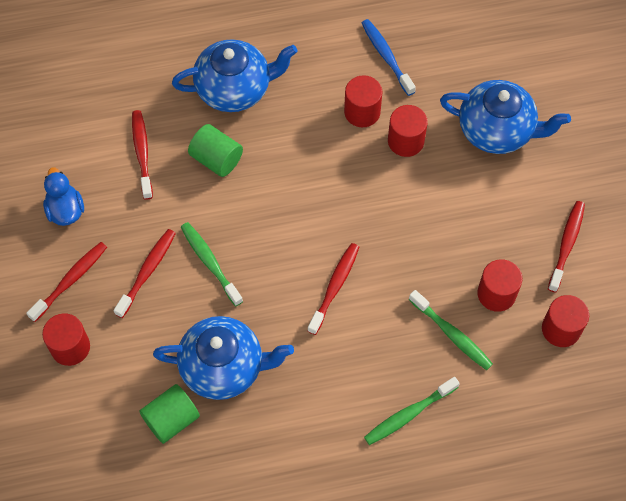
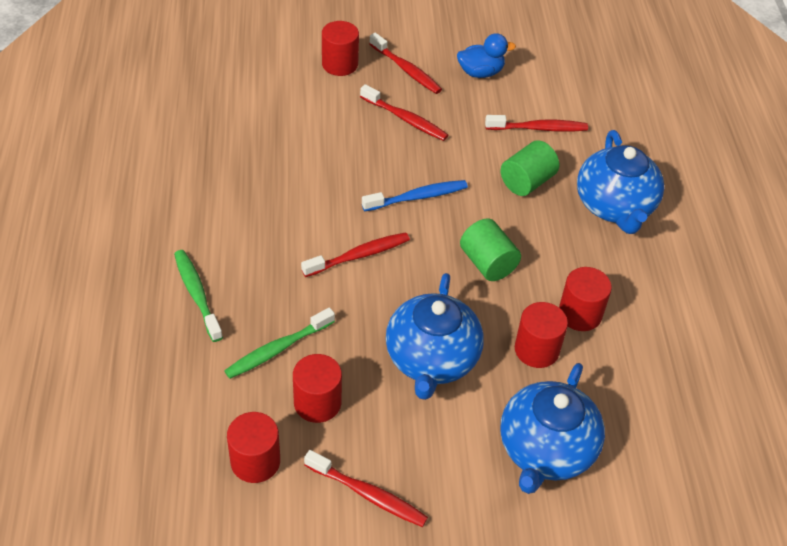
camera: 95 degrees right, 15 degrees down
green cylinder [139,384,200,444] -> green cylinder moved to [460,218,521,281]
blue teapot [153,316,294,400] -> blue teapot moved to [386,273,484,400]
green toothbrush [181,222,243,306] -> none
red toothbrush [307,243,359,335] -> red toothbrush turned 60 degrees counterclockwise [301,232,410,277]
blue toothbrush [362,19,416,96] -> blue toothbrush moved to [362,180,468,211]

